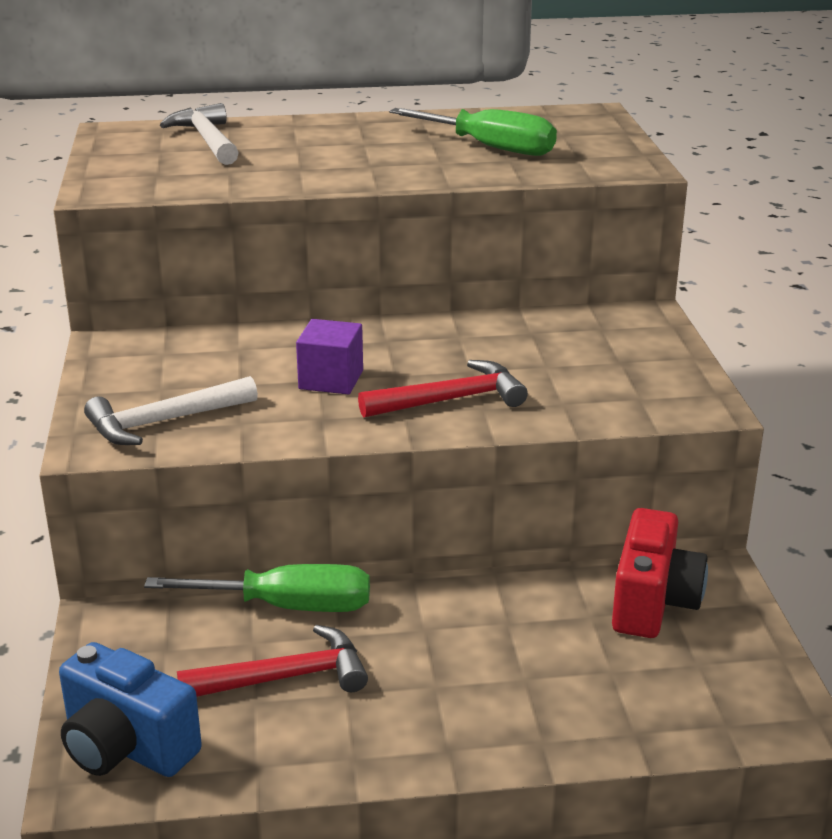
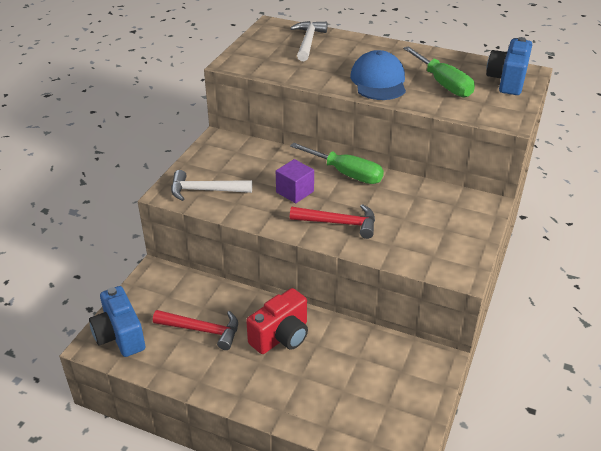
camera: 30 degrees right, 10 degrees up
green screwdriver [144,564,370,612] -> green screwdriver moved to [290,143,384,184]
red camera [612,508,708,638] -> red camera moved to [246,288,308,354]
none -> blue cap [350,50,406,100]
none -> blue camera [486,37,532,95]

